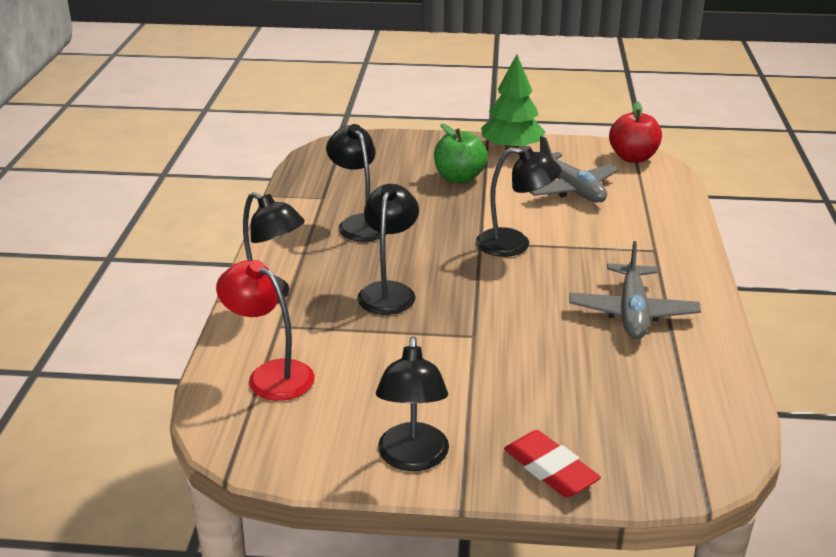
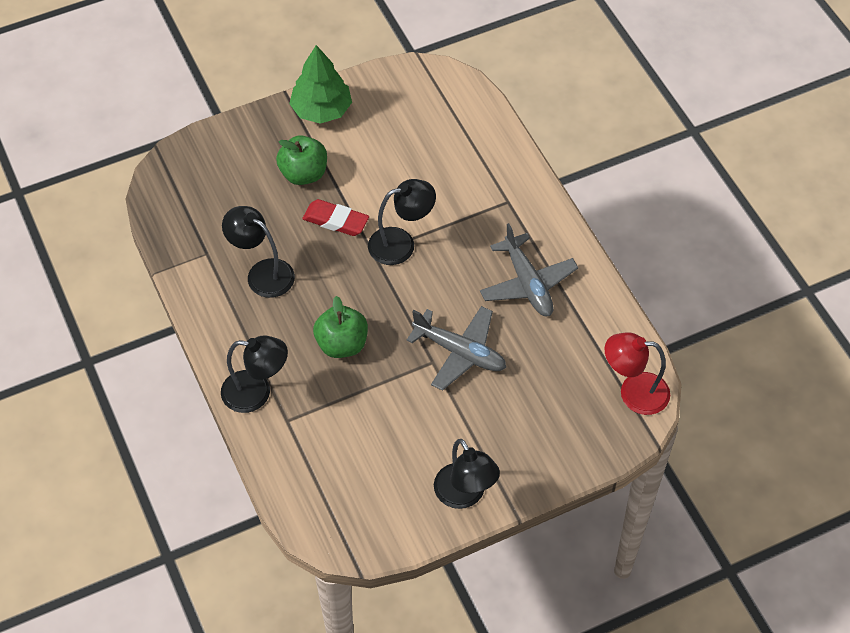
camera: 30 degrees left, 25 degrees up
red lamp [216,260,315,401] -> red lamp moved to [605,332,670,415]
black lamp [357,184,419,315] -> green apple [313,296,368,358]
red eraser [504,430,601,497] -> red eraser moved to [302,199,369,236]
grey plane [529,136,619,202] -> grey plane moved to [407,306,506,391]
red apple [609,101,662,163] -> none

